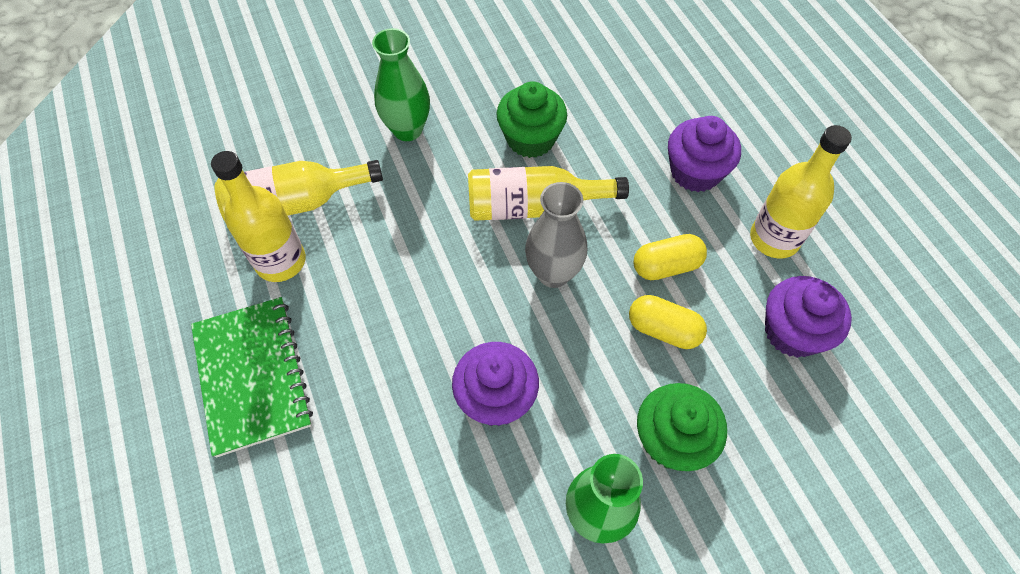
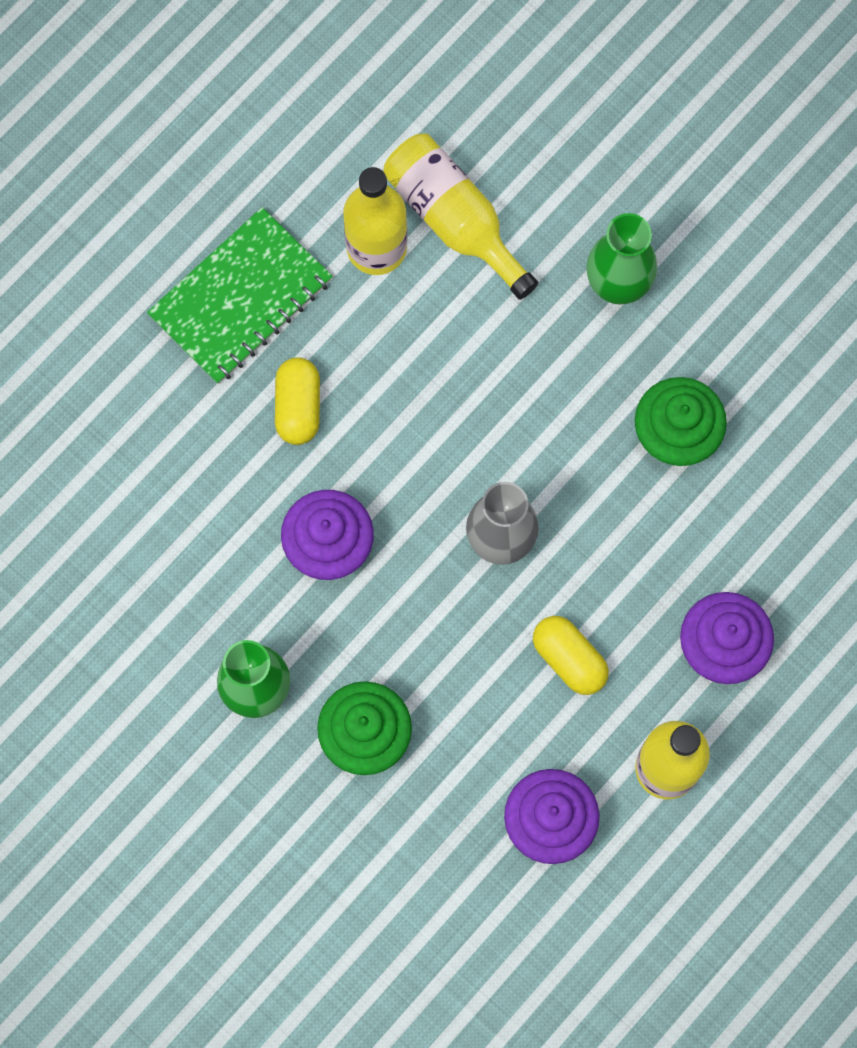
camera: 65 degrees right, 15 degrees up
yellow bottle [468,166,629,221] -> none
yellow capsule [629,295,707,349] -> yellow capsule moved to [275,357,320,445]

